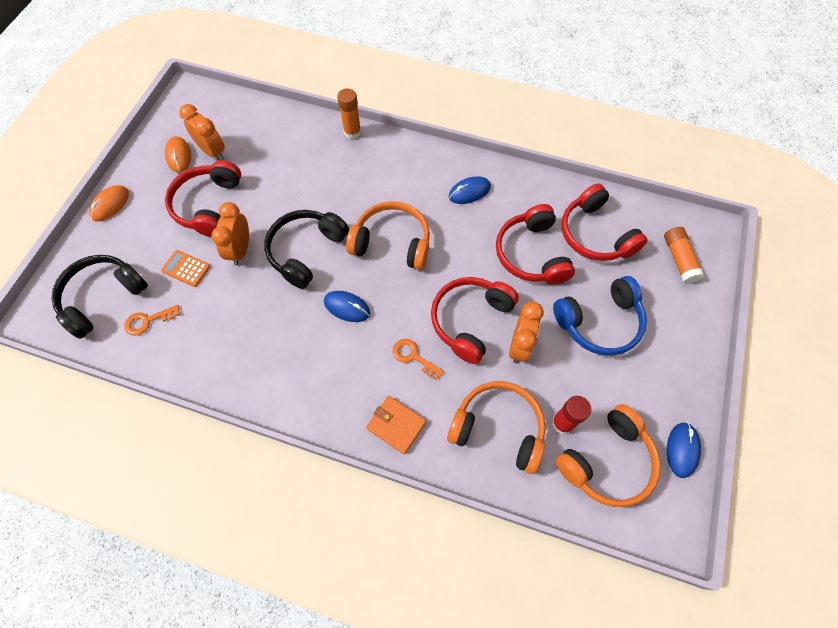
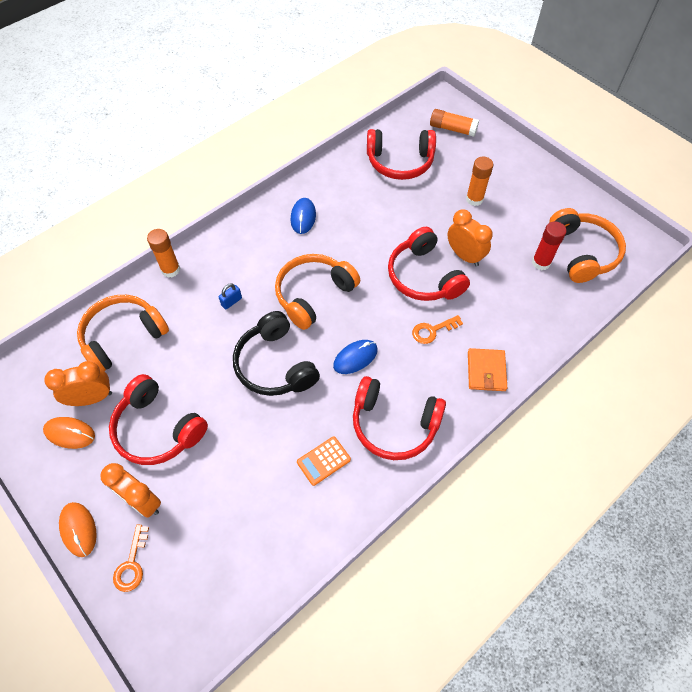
camera: 60 degrees left, 5 degrees down
black headphones [52,255,148,339] -> none
orange key [124,305,180,336] -> orange key moved to [113,524,149,592]
orange calculator [161,250,210,287] -> orange calculator moved to [297,436,351,486]
orange clock [211,202,249,266] -> orange clock moved to [101,463,161,518]
orange wallet [366,396,426,454] -> orange wallet turned 60 degrees counterclockwise [468,348,507,391]
orange headphones [447,381,546,474] -> orange headphones moved to [77,295,169,371]
red headphones [496,204,575,285] -> red headphones moved to [353,376,446,460]
blue headphones [553,276,647,356] -> orange glue stick [466,157,493,206]
blue mouse [667,422,701,478] -> none
none -> blue padlock [219,283,242,309]

